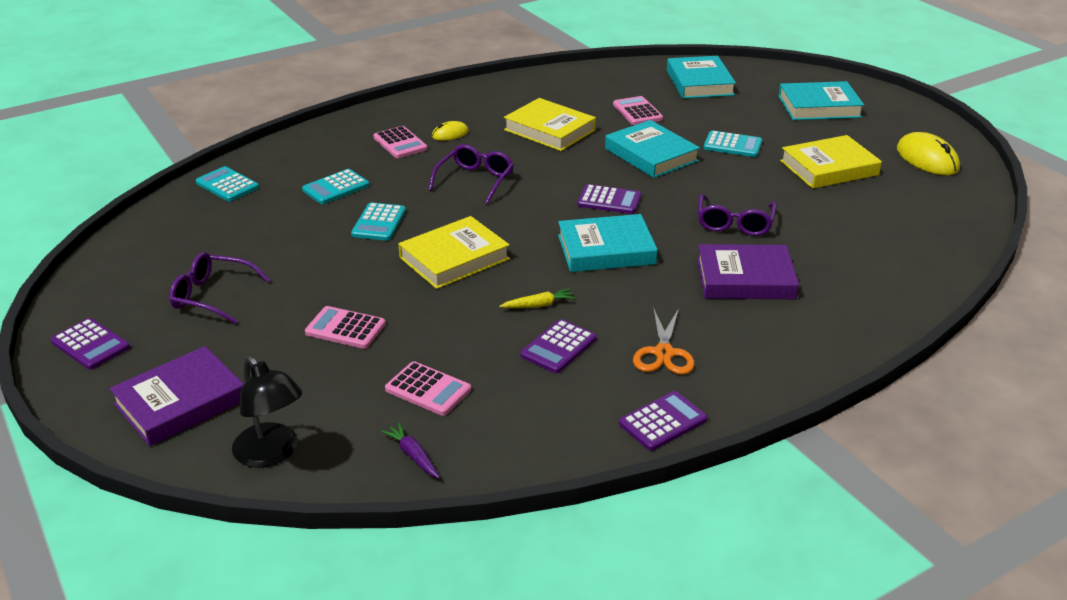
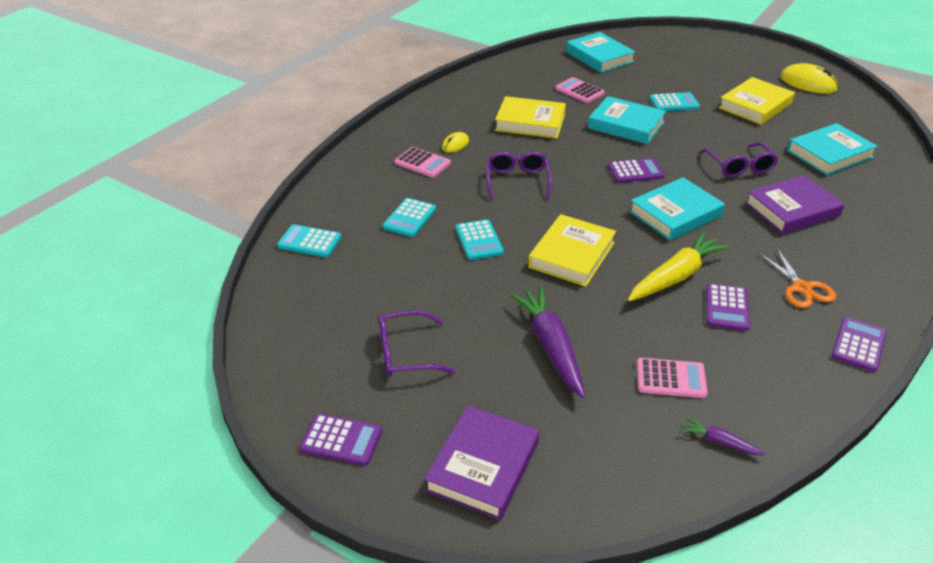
camera: 25 degrees left, 5 degrees up
black lamp [232,356,303,468] -> none
pink calculator [305,306,386,349] -> purple carrot [510,287,585,398]
yellow carrot [499,288,576,308] -> yellow carrot [628,232,730,301], size x2.13
turquoise book [778,81,864,120] -> turquoise book moved to [787,123,878,175]

